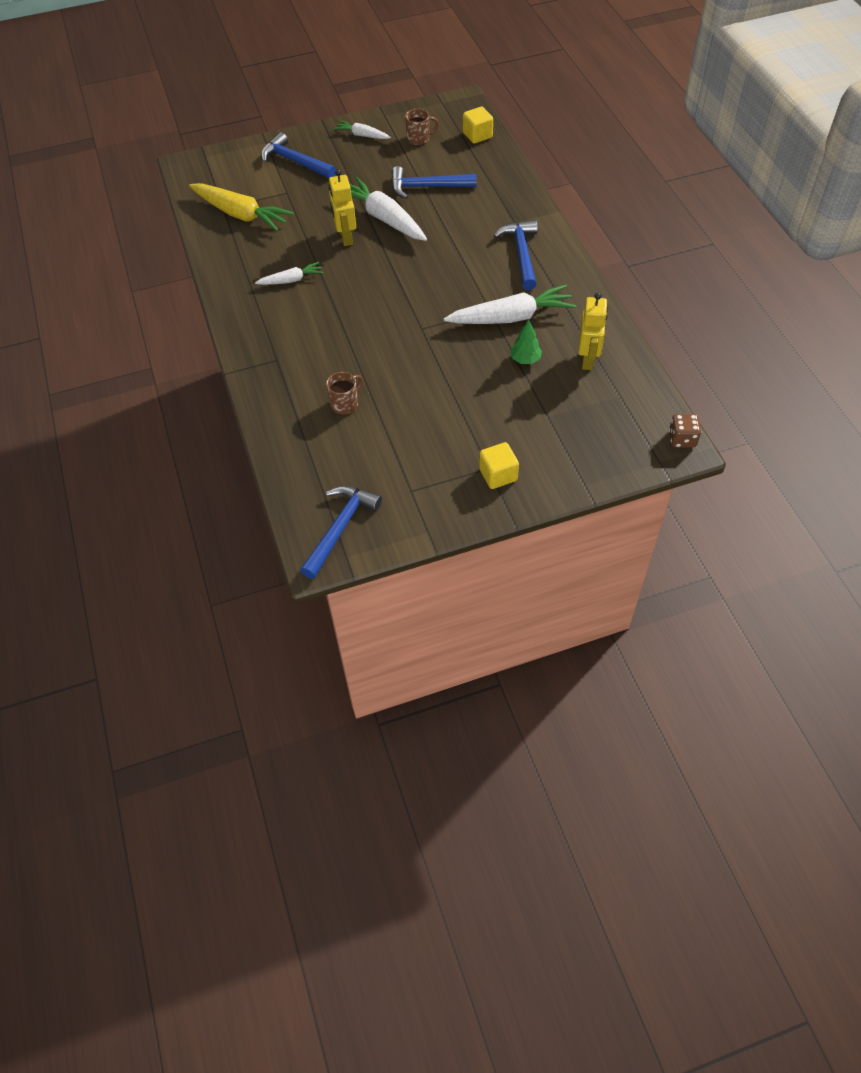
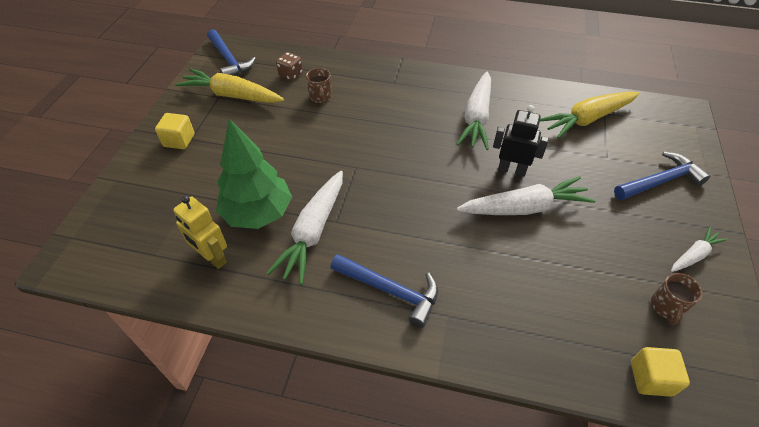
camera: 120 degrees right, 5 degrees down
white carrot [255,262,324,285] -> white carrot [457,72,491,150], size x1.85
yellow robot [329,169,356,246] -> black robot [493,105,549,176]
blue hammer [391,166,477,199] -> none
green tree [510,320,542,364] -> green tree [216,118,292,229], size x2.25
brown dice [669,414,701,448] -> brown dice moved to [276,52,303,81]
none -> yellow carrot [175,68,284,103]

